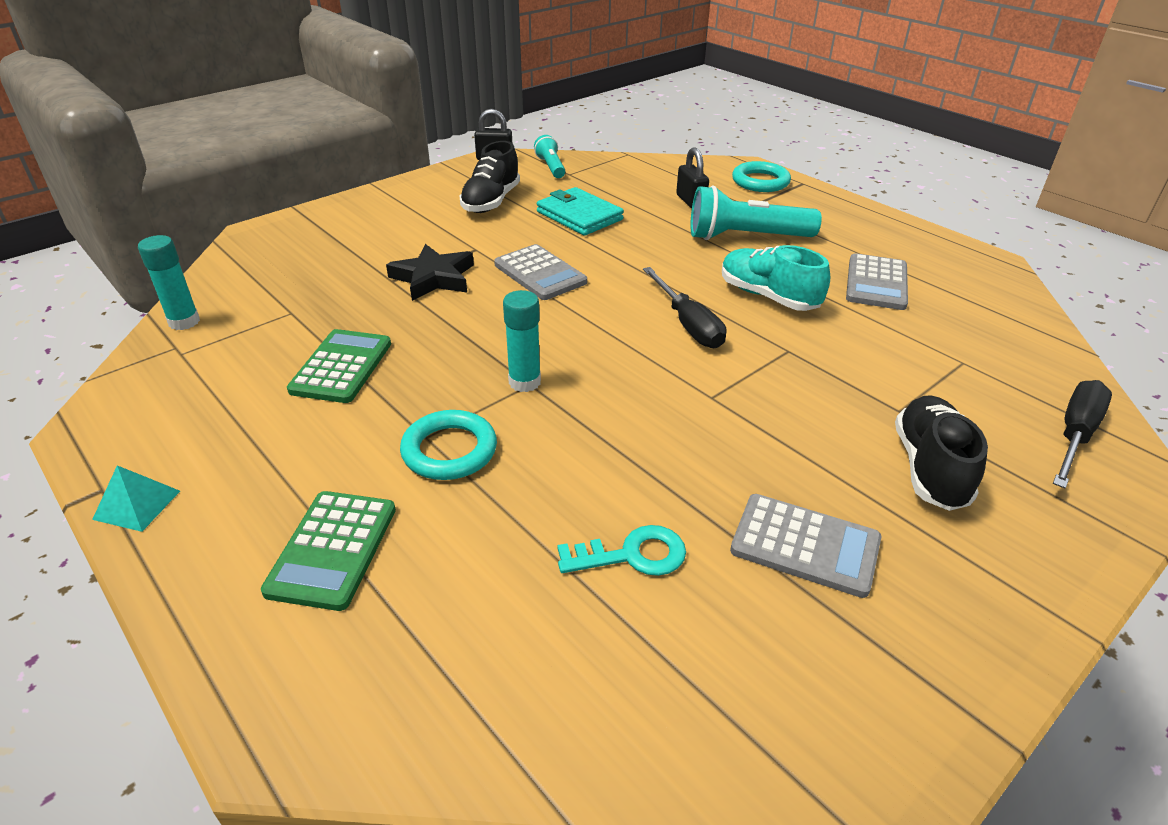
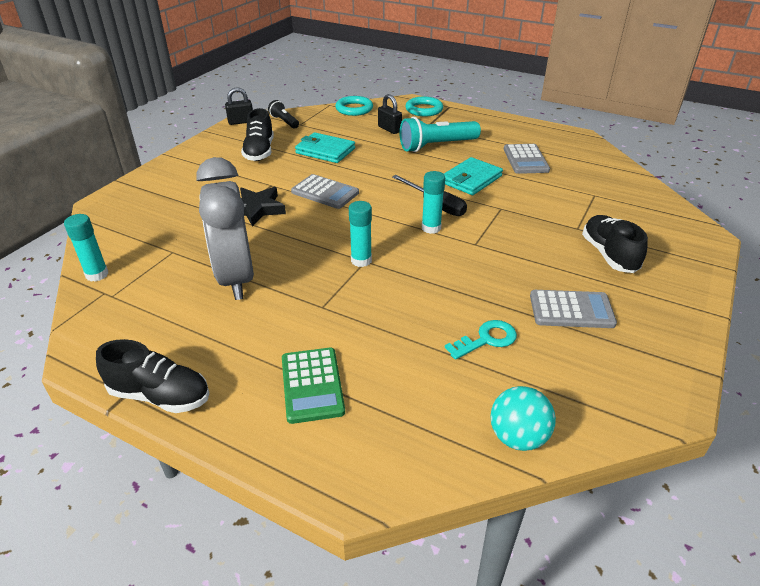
camera: 20 degrees left, 0 degrees up
turquoise pyramid [92,465,180,532] -> black shoe [96,339,209,413]
green calculator [287,329,391,403] -> grey clock [196,157,254,300]
turquoise ring [400,410,497,480] -> turquoise ring moved to [335,96,373,116]
turquoise flashlight [534,135,565,178] -> black flashlight [268,100,299,129]
turquoise shoe [722,245,830,311] -> turquoise wallet [444,157,503,195]
black screwdriver [1053,380,1112,488] -> none
none -> turquoise glue stick [422,171,445,234]
none -> turquoise ball [490,386,556,451]

